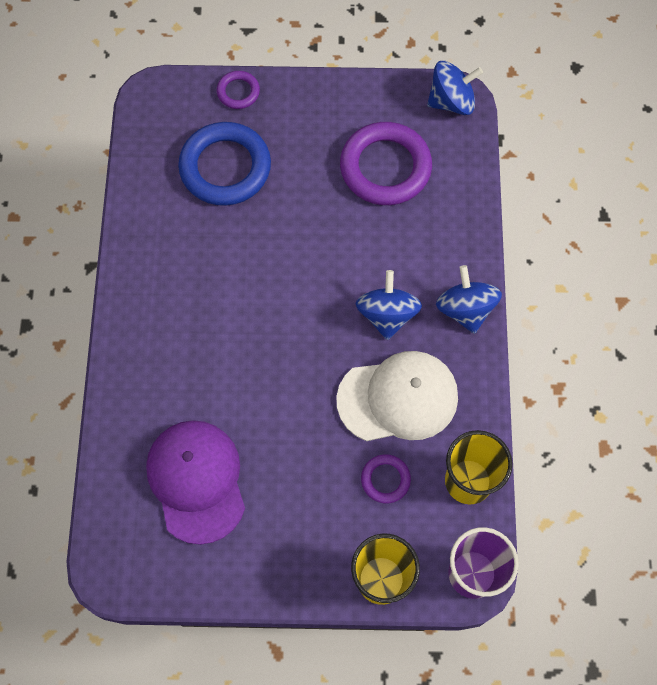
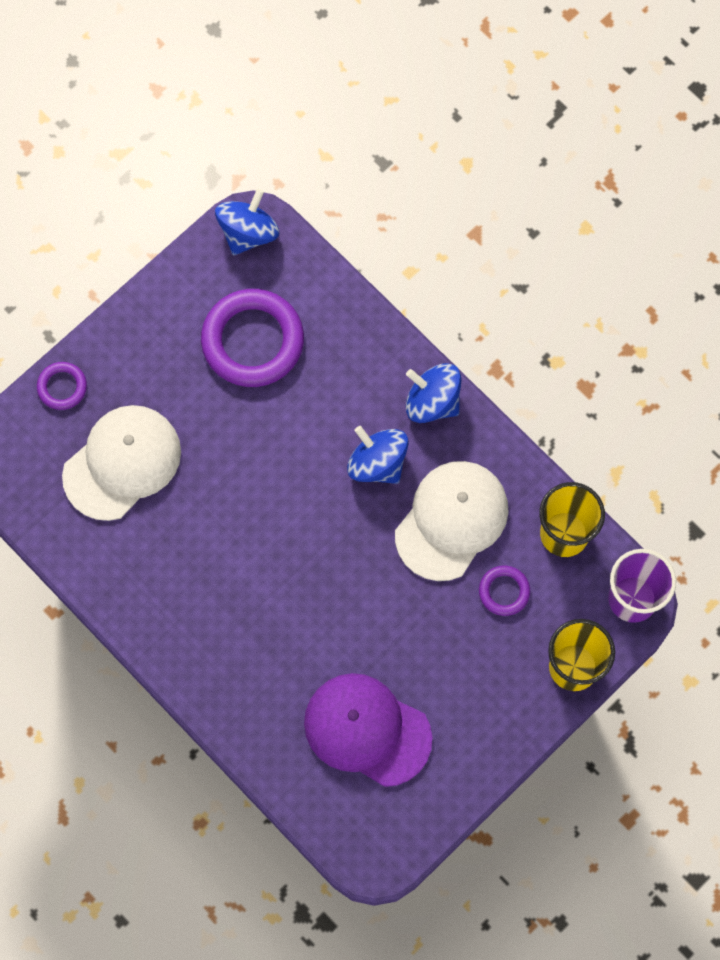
camera: 45 degrees left, 5 degrees up
blue ring [178,122,271,206] -> white cap [62,405,181,521]

